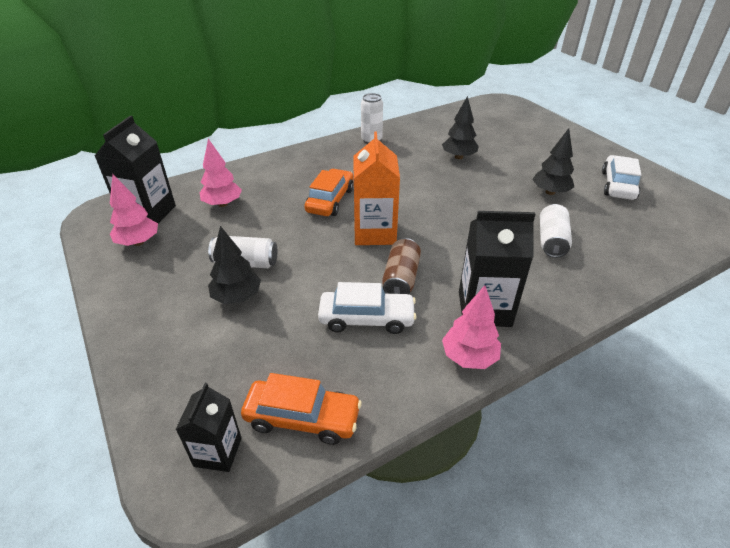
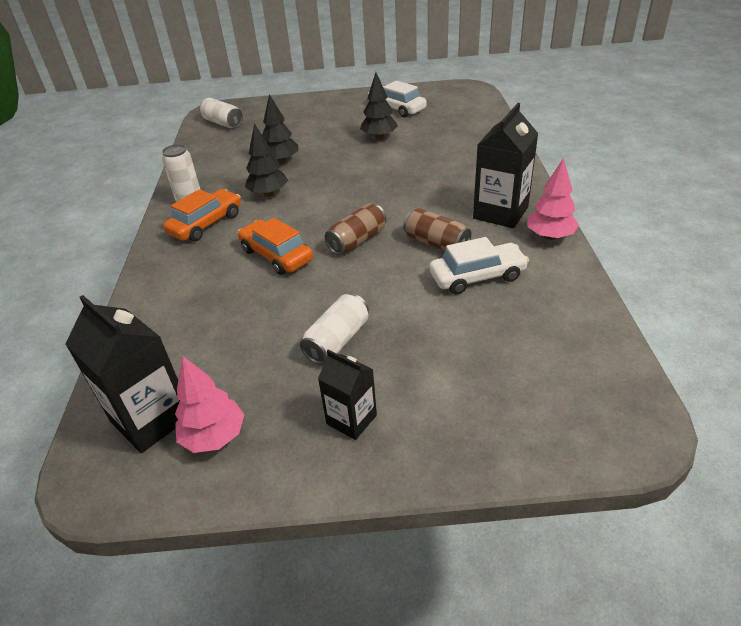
camera: 60 degrees left, 0 degrees up
black carton [175,383,242,472] -> black carton moved to [318,349,377,440]
pink tree [200,139,242,207] -> none
black tree [208,226,261,304] -> black tree moved to [245,123,288,197]
orange car [241,373,362,445] -> orange car moved to [163,189,241,242]
white car [318,282,417,334] -> white car turned 45 degrees clockwise [430,237,529,294]
orange carton [353,132,400,245] -> brown can [325,203,387,255]
white can [540,204,572,258] -> white can moved to [200,98,243,128]

